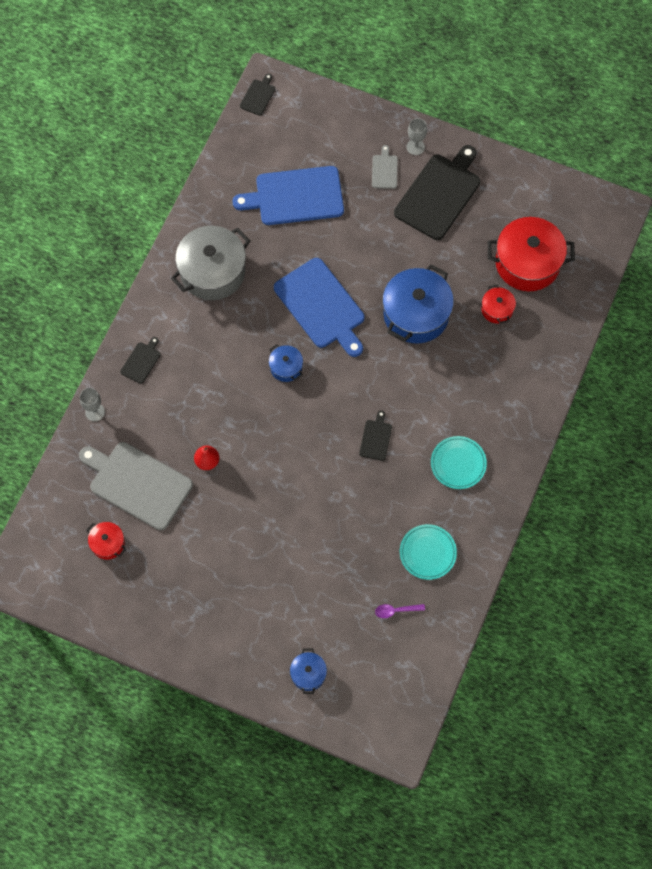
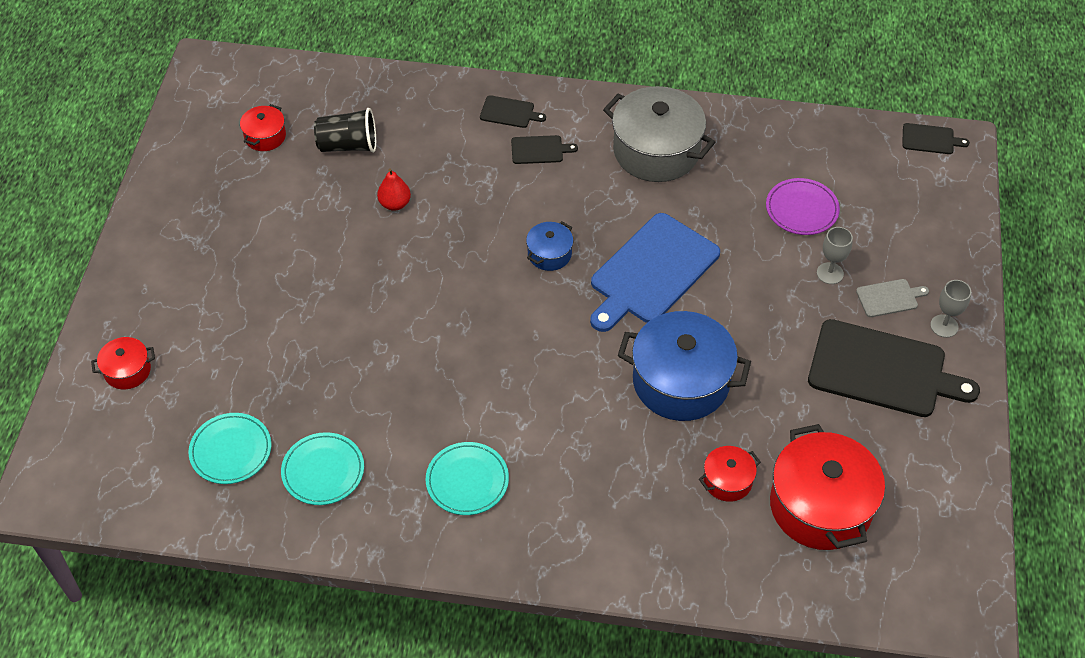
camera: 75 degrees right, 15 degrees down
grey cutting board [79,442,193,530] -> black cup [314,108,376,153]
grey goblet [80,388,105,422] -> grey goblet moved to [817,227,853,284]
blue cutting board [233,166,344,225] -> purple plate [766,178,840,235]
blue pot [290,648,327,694] -> red pot [91,337,155,390]
black cutting board [359,410,392,461] -> black cutting board moved to [511,135,578,164]
purple spoon [375,604,425,618] -> turquoise plate [188,413,272,484]

